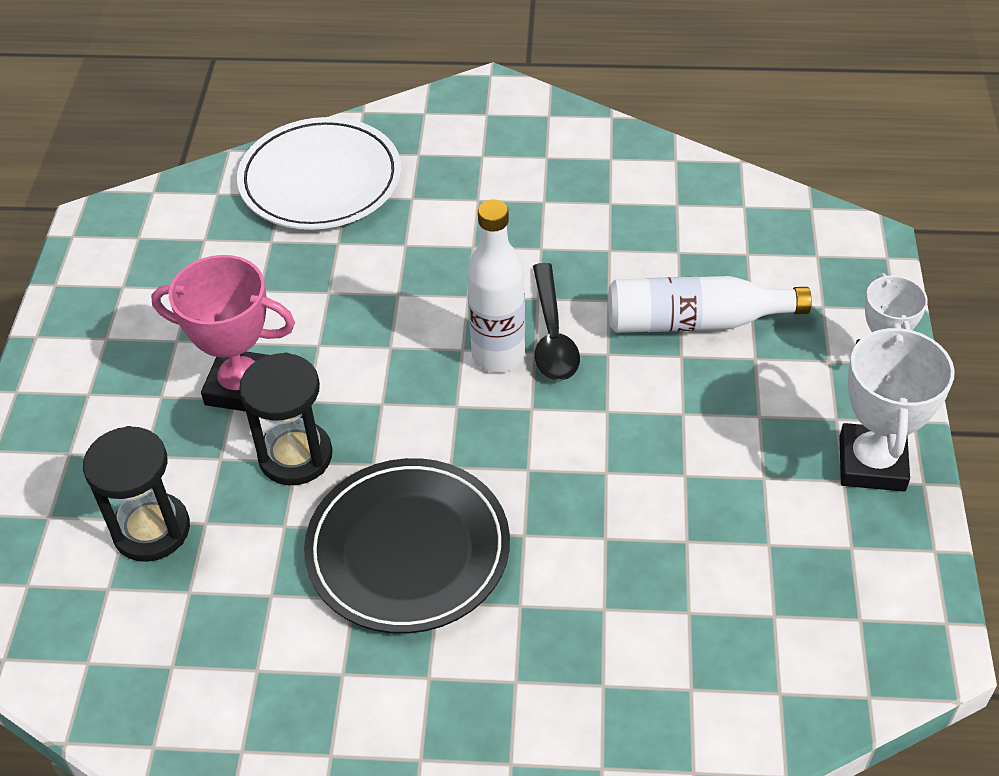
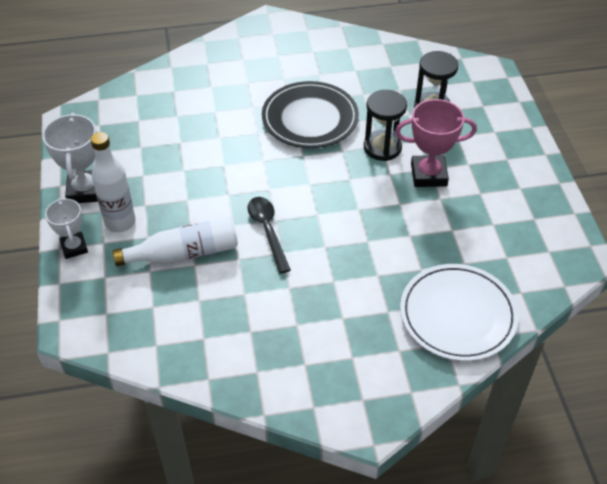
camera: 165 degrees right, 0 degrees up
white bottle [467,200,525,373] -> white bottle moved to [91,132,136,232]

